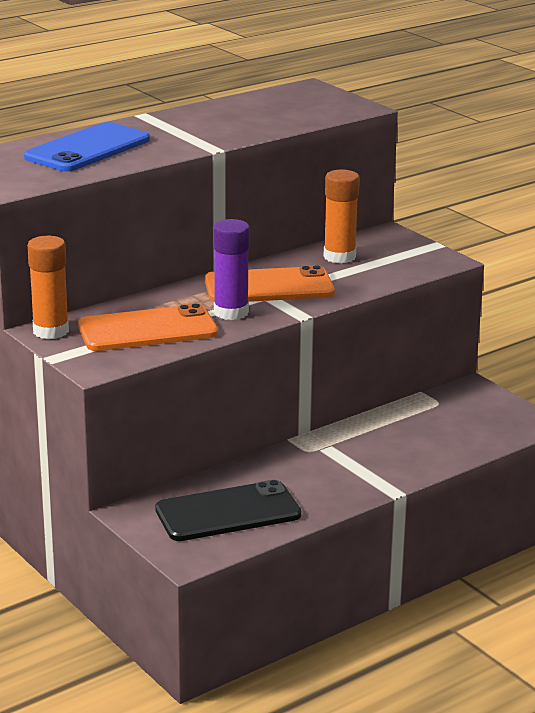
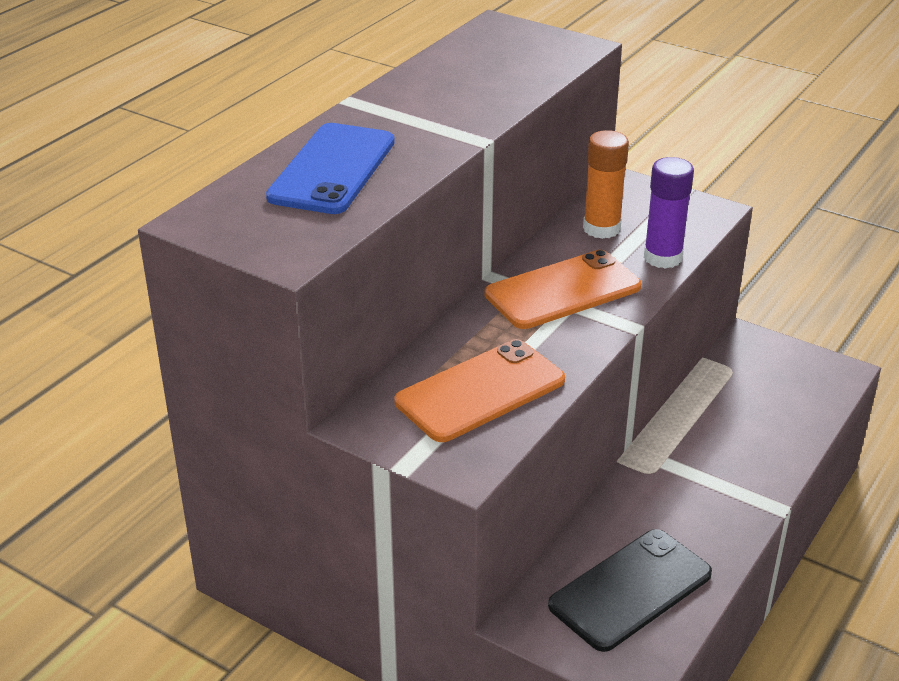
camera: 20 degrees left, 10 degrees up
orange glue stick [27,236,69,339] -> none
purple glue stick [213,219,250,320] -> purple glue stick moved to [644,157,694,269]

